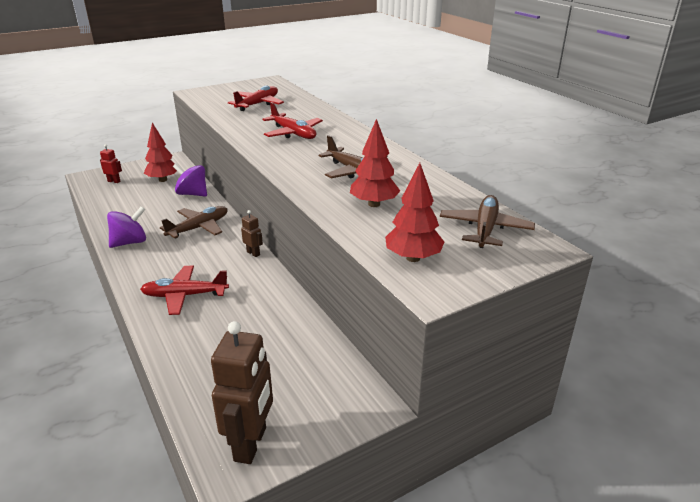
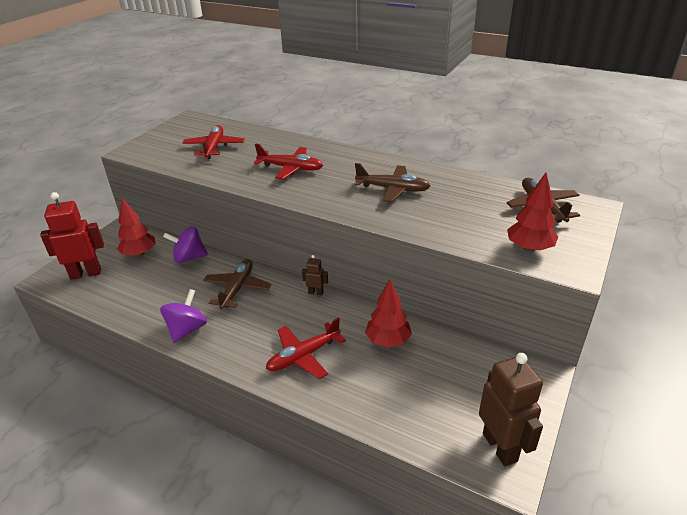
camera: 30 degrees left, 5 degrees up
red robot [100,144,122,183] -> red robot [40,192,104,280], size x2.10
red tree [350,119,400,207] -> red tree moved to [365,279,412,348]

